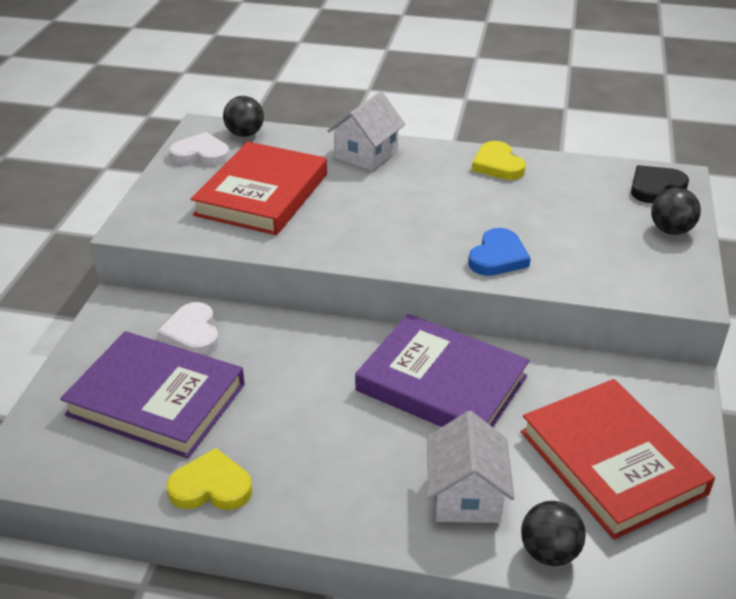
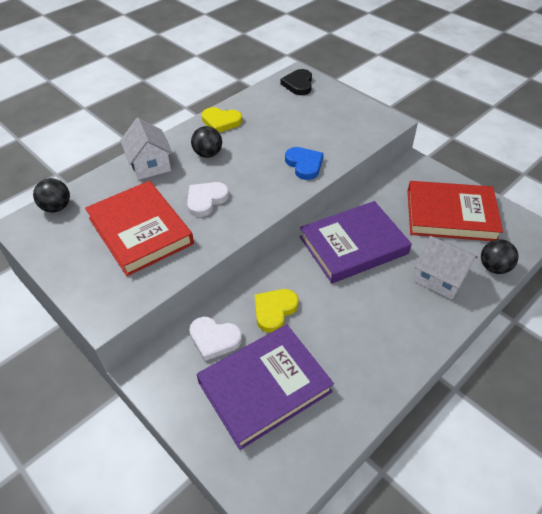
camera: 55 degrees left, 10 degrees up
yellow heart [167,448,252,510] -> yellow heart moved to [255,289,298,333]
white heart [169,132,230,166] -> white heart moved to [187,182,229,217]
black ball [651,188,701,235] -> black ball moved to [191,126,222,158]

